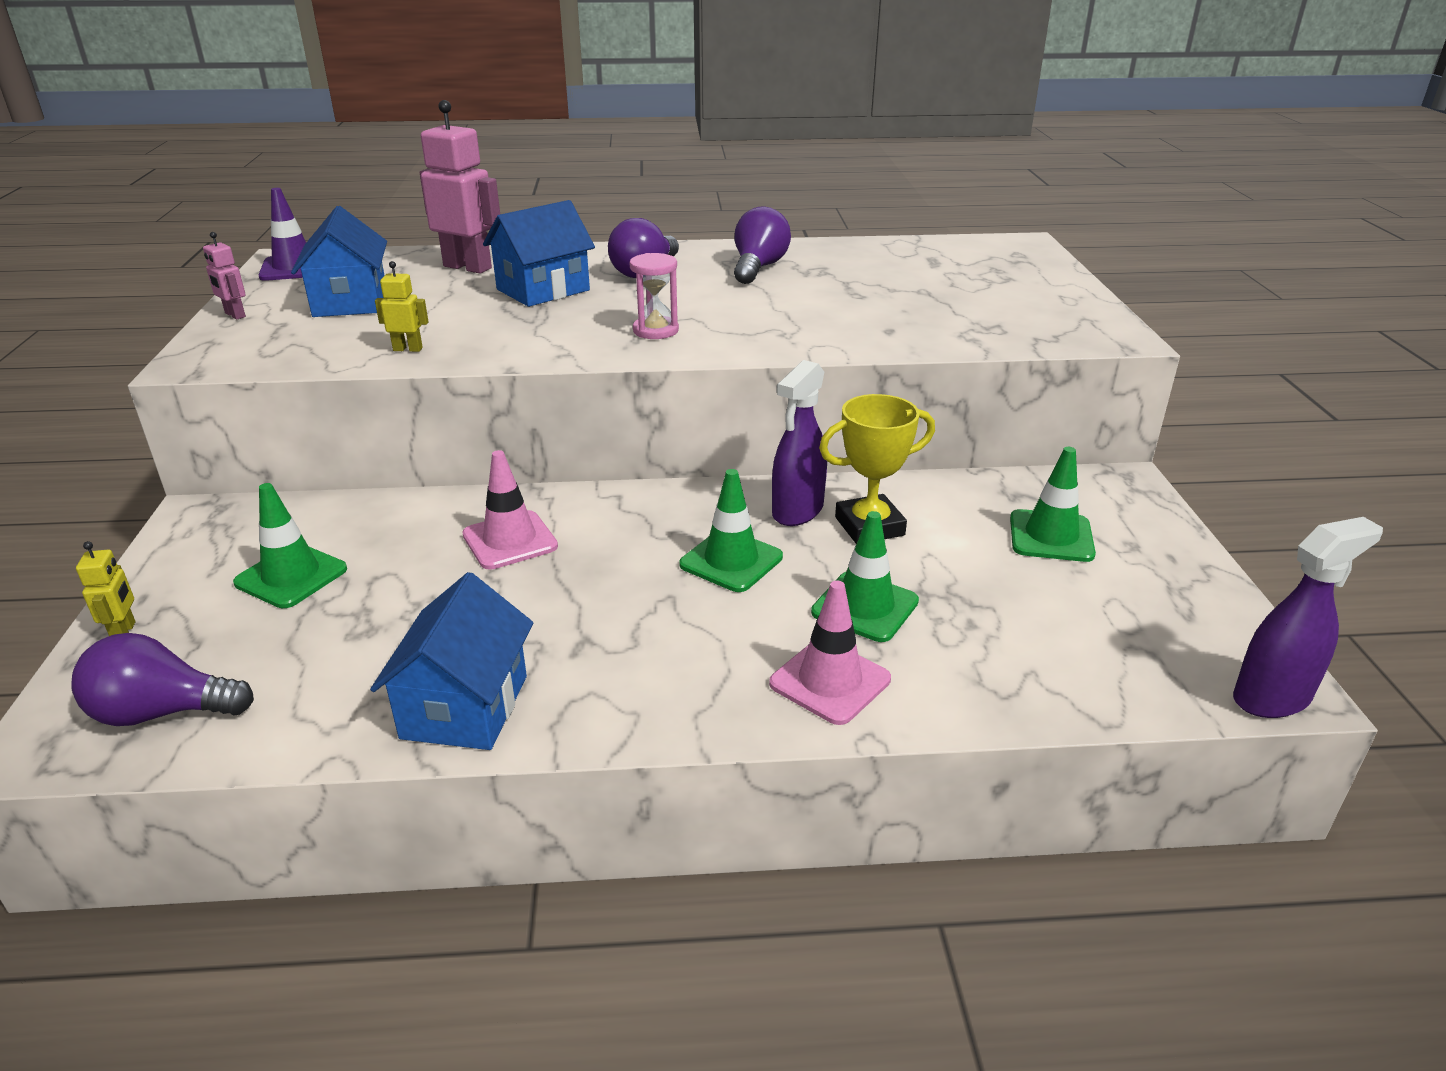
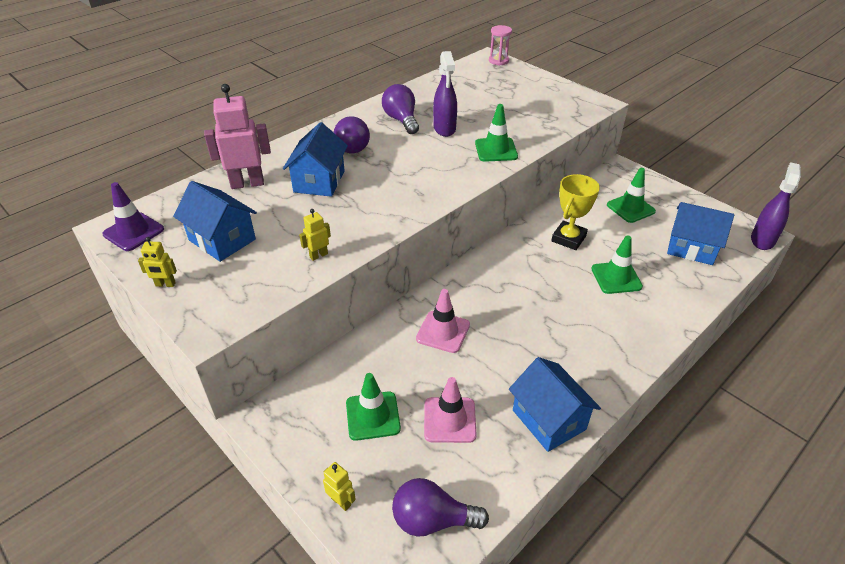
camera: 40 degrees left, 10 degrees up
purple light bulb [71,633,254,726] -> purple light bulb turned 45 degrees clockwise [392,478,489,537]
pink robot [203,232,246,320] -> yellow robot [138,237,177,287]
pink hourglass [629,253,679,339] -> pink hourglass moved to [489,25,512,66]
green traffic cone [679,469,783,592] -> green traffic cone moved to [475,104,518,162]
pink traffic cone [769,581,891,725] -> pink traffic cone moved to [424,377,477,443]
purple spray bottle [772,360,827,526] -> purple spray bottle moved to [433,51,457,137]
none -> blue house [667,202,734,265]

